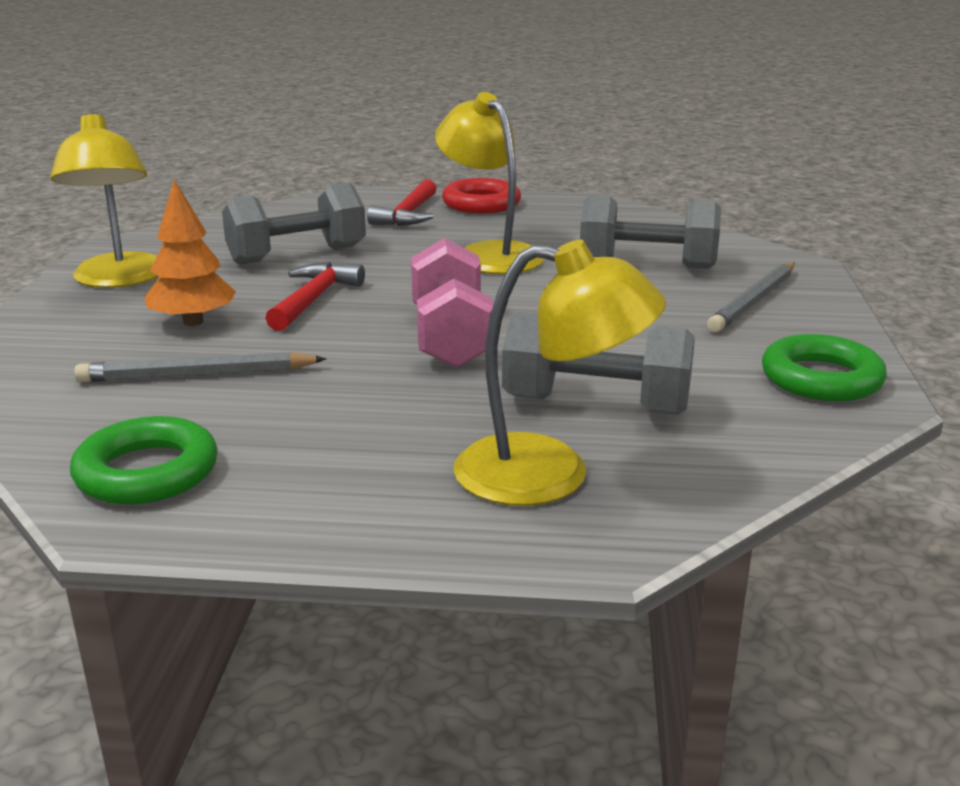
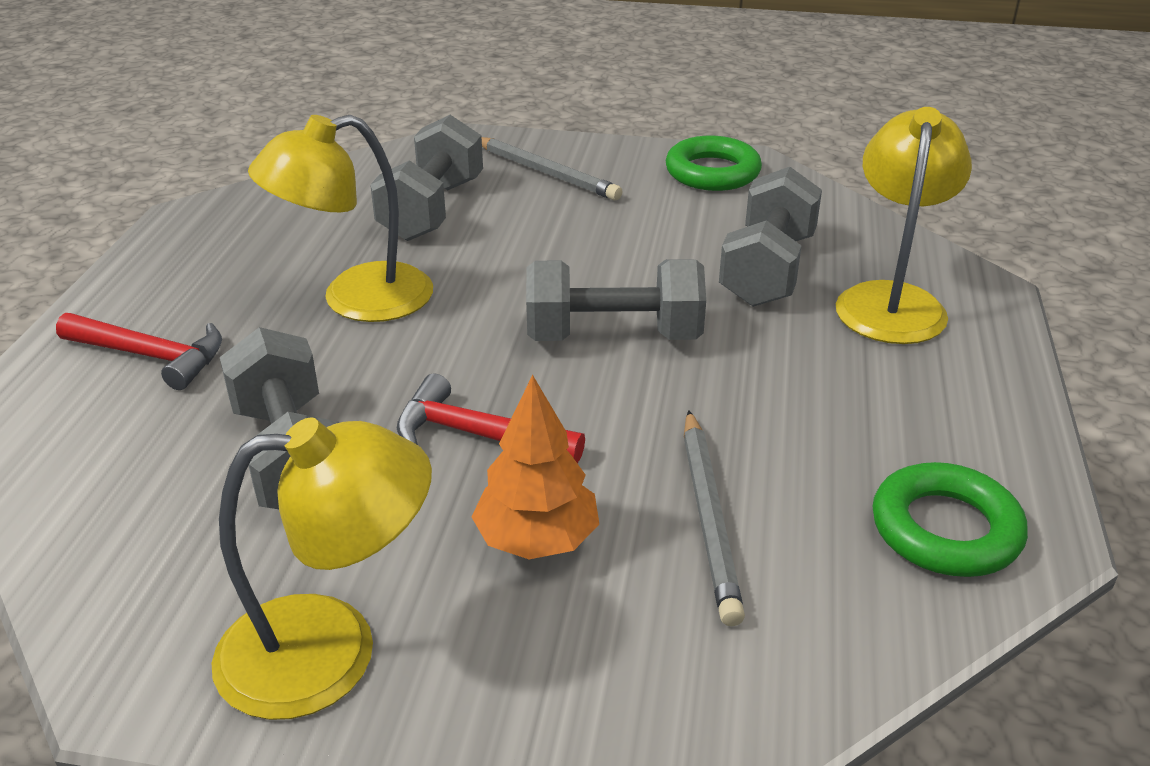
camera: 85 degrees left, 10 degrees up
pink dumbbell [411,238,493,368] -> grey dumbbell [526,259,706,341]
red ring [442,178,521,213] -> none

